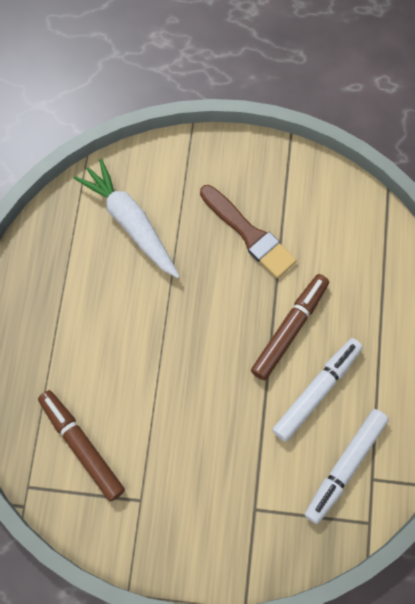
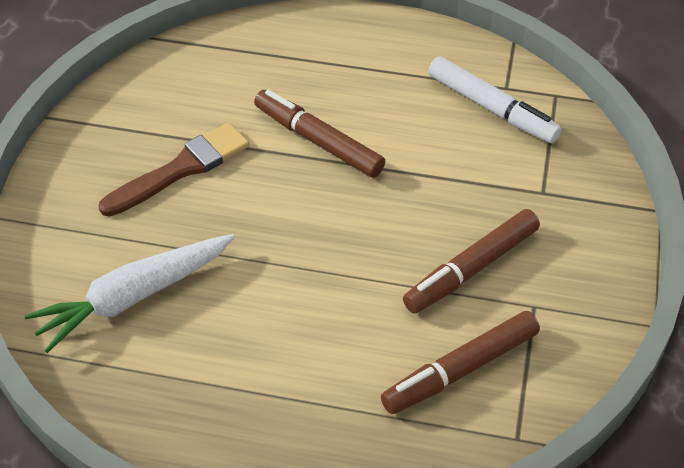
camera: 85 degrees left, 20 degrees down
white marker [272,338,363,442] -> none
none -> brown marker [403,209,540,314]

